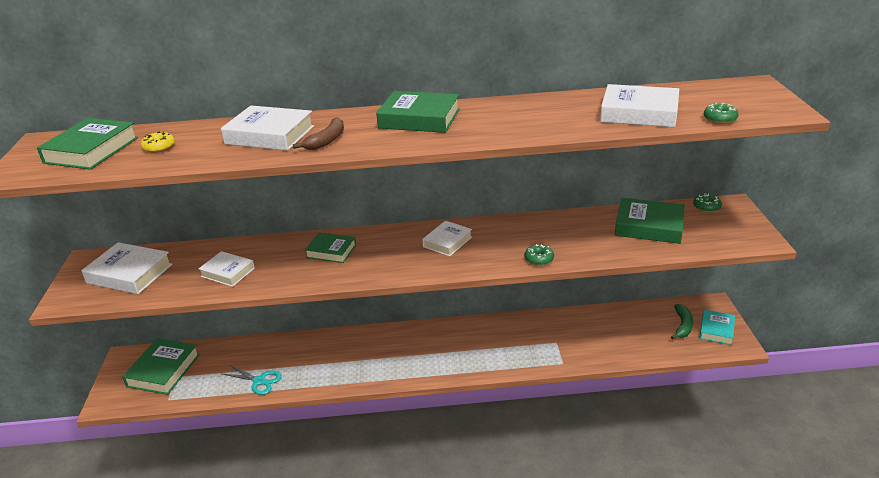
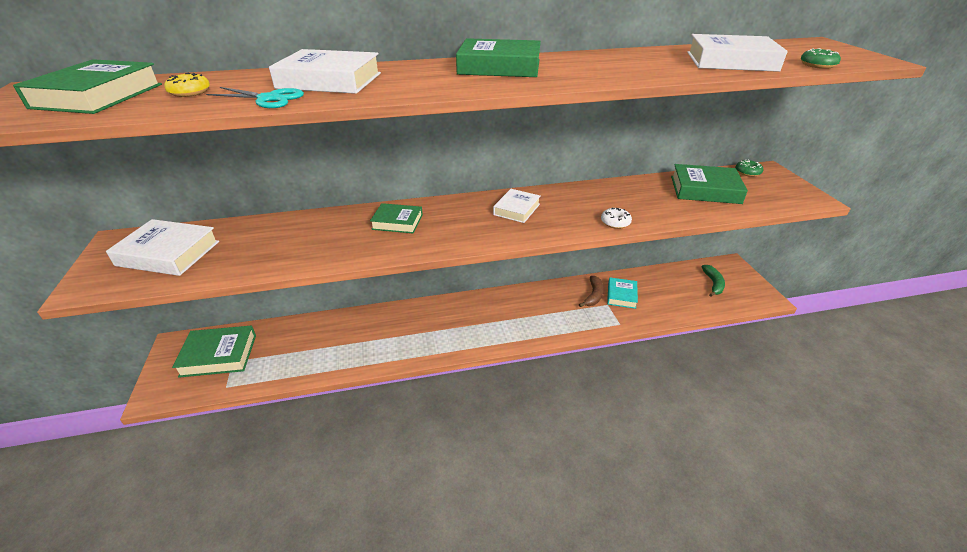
camera: 10 degrees left, 5 degrees up
green book [122,338,200,395] -> green book turned 75 degrees clockwise [172,326,256,378]
white book [199,251,255,287] -> none
turquoise scissors [223,365,282,395] -> turquoise scissors moved to [206,87,304,108]
brown banana [293,118,344,150] -> brown banana moved to [579,276,604,307]
green donut [525,244,554,266] -> white donut [601,207,632,229]
turquoise book [700,310,735,345] -> turquoise book moved to [607,277,638,309]

